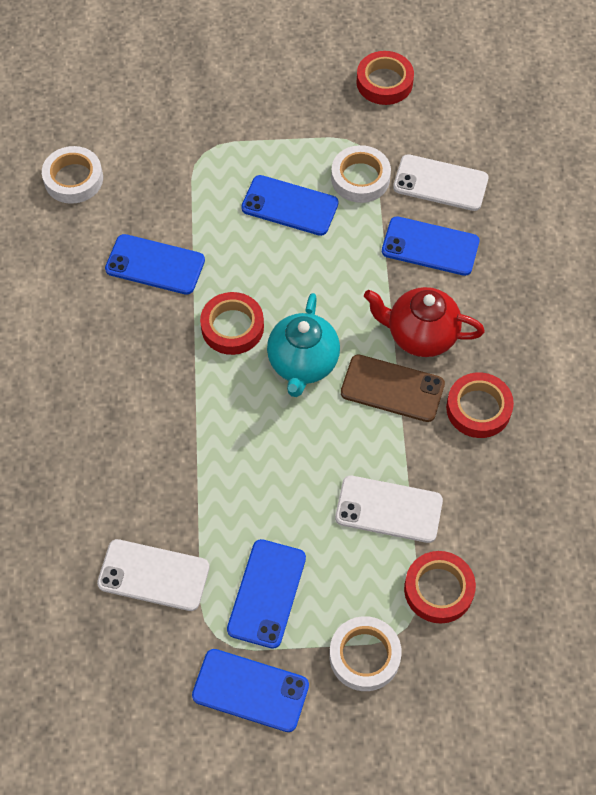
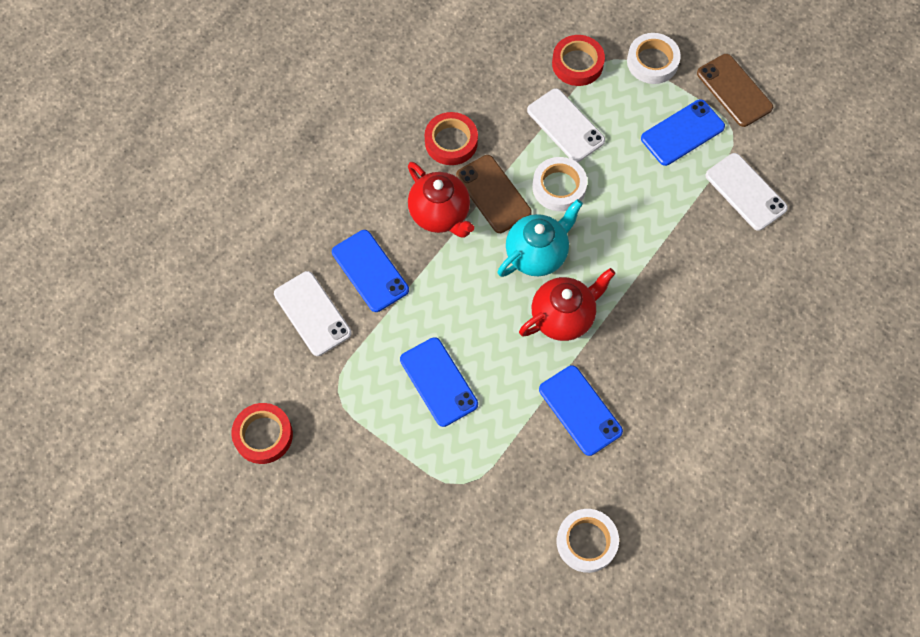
camera: 140 degrees left, 5 degrees up
blue phone [192,649,309,732] -> brown phone [697,54,773,127]
red tape [200,292,264,355] -> red teapot [519,268,615,341]
white tape [331,145,391,203] -> white tape moved to [532,157,587,211]

